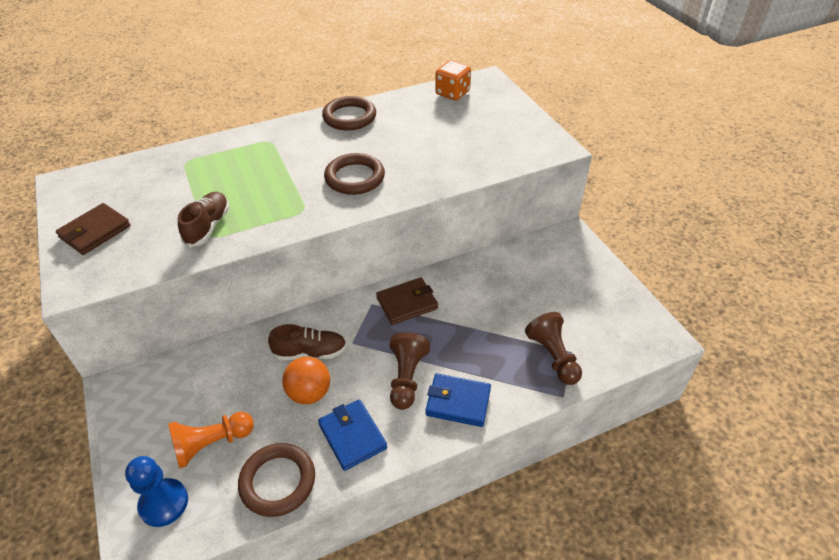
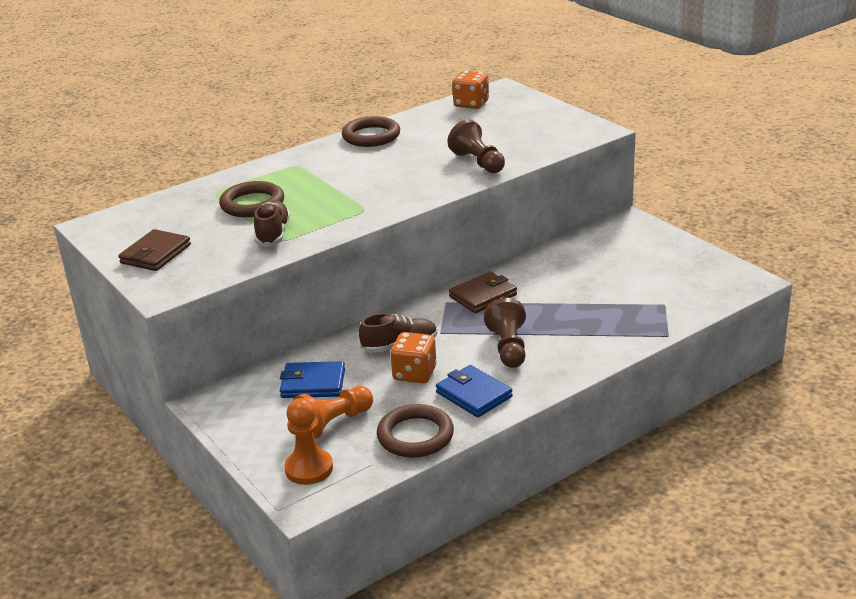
camera: 10 degrees left, 15 degrees down
blue pawn [125,456,188,527] -> orange pawn [284,398,333,485]
orange ball [282,357,330,404] -> orange dice [390,332,437,383]
brown ring [324,153,385,195] -> brown ring moved to [219,181,284,217]
blue wallet [425,374,491,427] -> blue wallet moved to [280,361,345,398]
brown pawn [525,312,582,385] -> brown pawn moved to [447,119,505,173]

